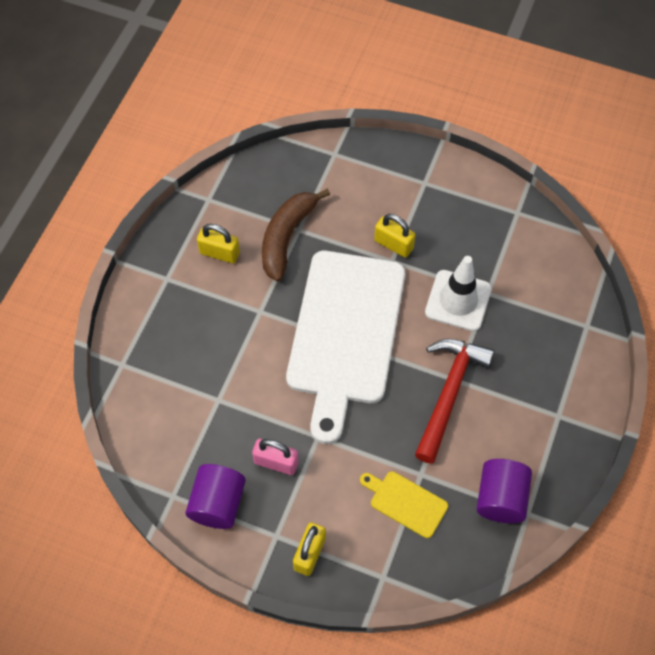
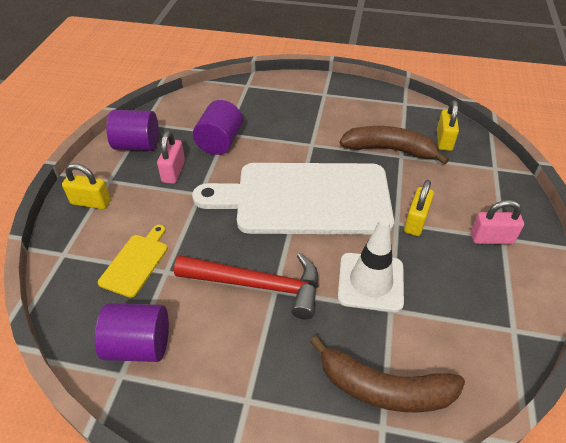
camera: 80 degrees right, 15 degrees down
yellow padlock [197,224,240,263] -> yellow padlock moved to [437,100,459,151]
none -> purple cylinder [193,100,243,155]
none -> brown banana [310,336,465,413]
none -> pink padlock [471,200,524,244]

